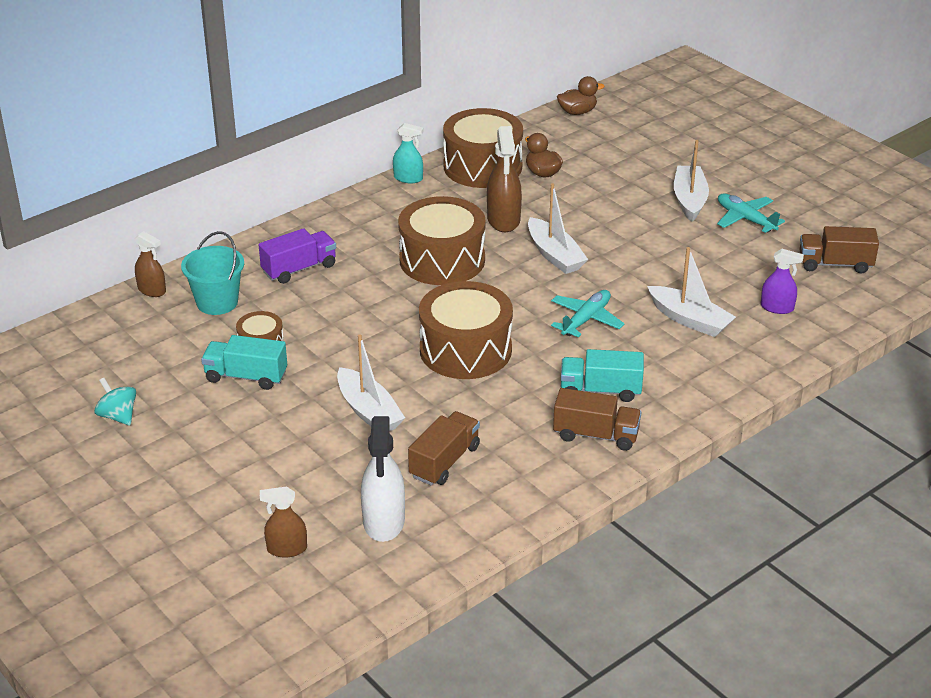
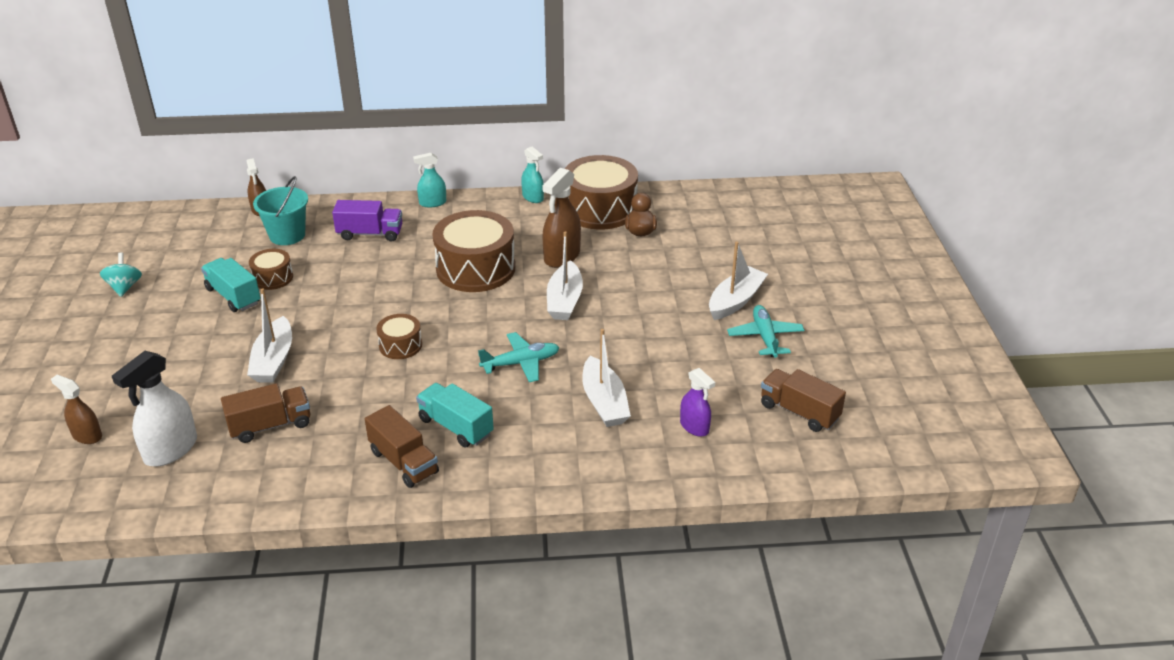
camera: 35 degrees right, 0 degrees up
brown drum [419,281,513,379] -> brown drum [376,314,422,359], size x0.50
brown duck [557,76,605,115] -> none
none -> turquoise spray bottle [413,153,446,208]

